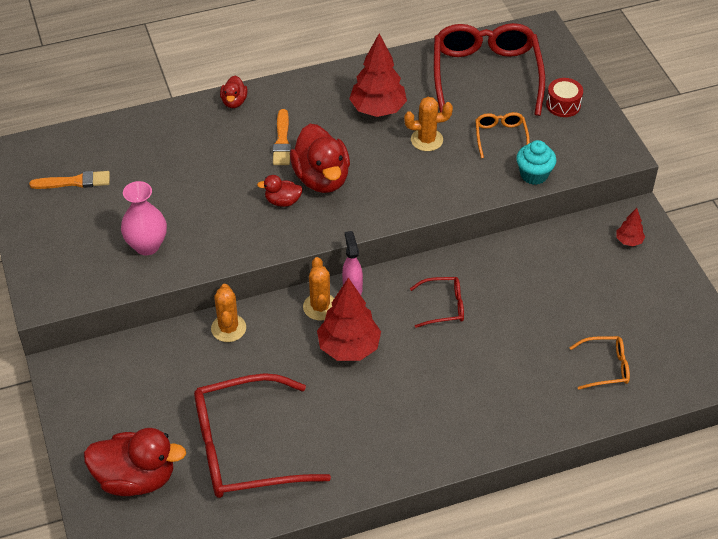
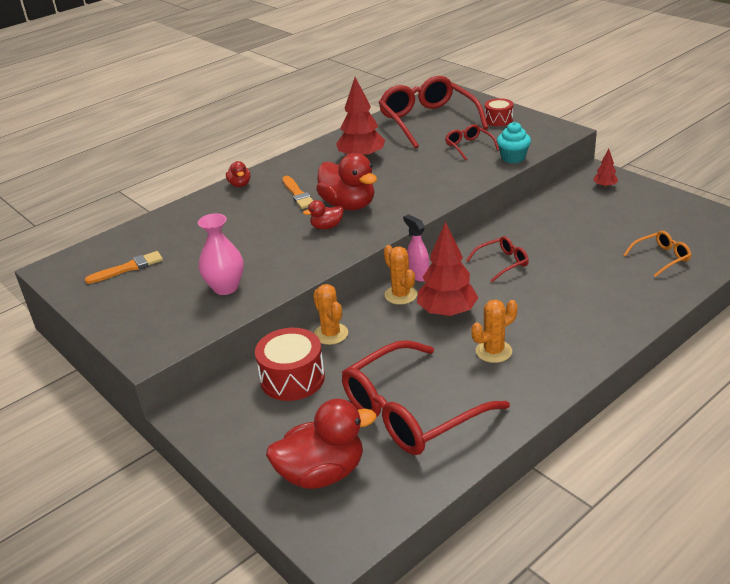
camera: 20 degrees left, 15 degrees down
orange cactus [404,97,453,151] -> orange cactus moved to [471,300,518,363]
orange glasses [475,112,530,159] -> red glasses [445,124,499,161]
none -> red drum [255,328,325,401]

